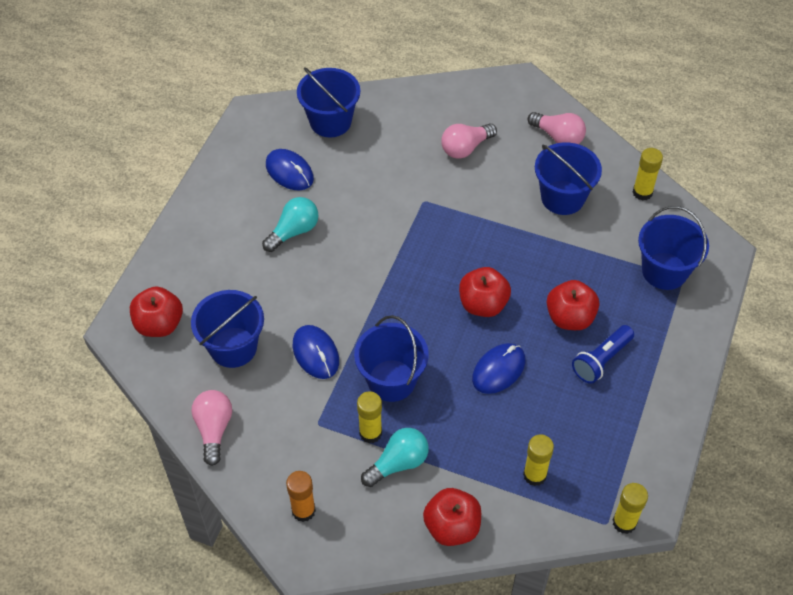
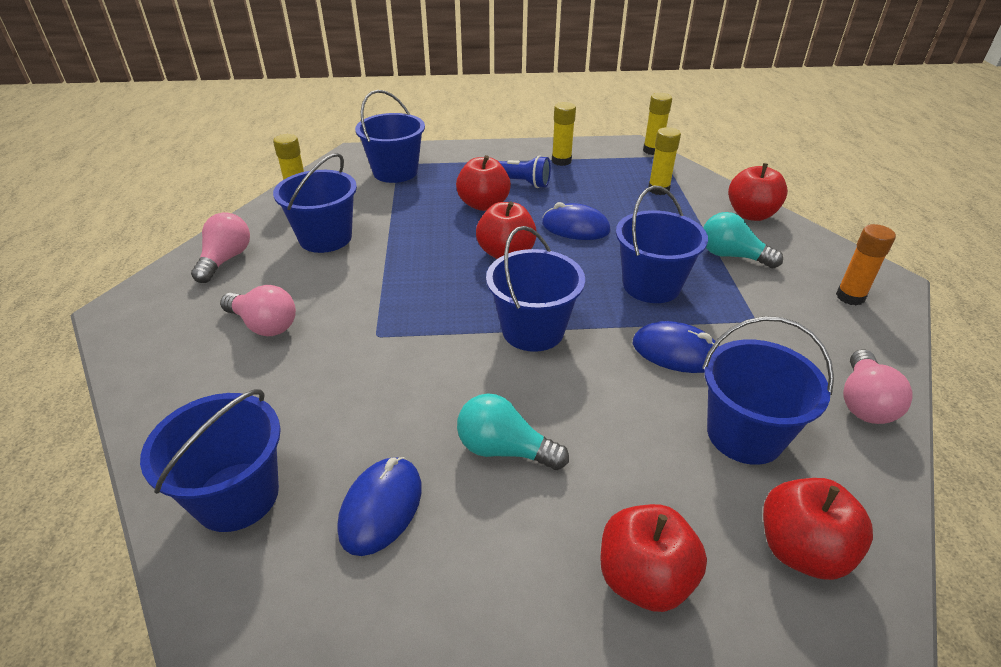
camera: 115 degrees left, 15 degrees down
pink light bulb [192,390,232,466] -> pink light bulb turned 45 degrees counterclockwise [843,350,913,424]
blue mouse [293,325,339,379] -> blue mouse turned 75 degrees clockwise [633,321,719,373]
yellow glue stick [357,391,382,443] -> yellow glue stick moved to [552,102,576,166]
none -> blue bucket [486,226,585,352]
none -> red apple [600,504,707,612]

